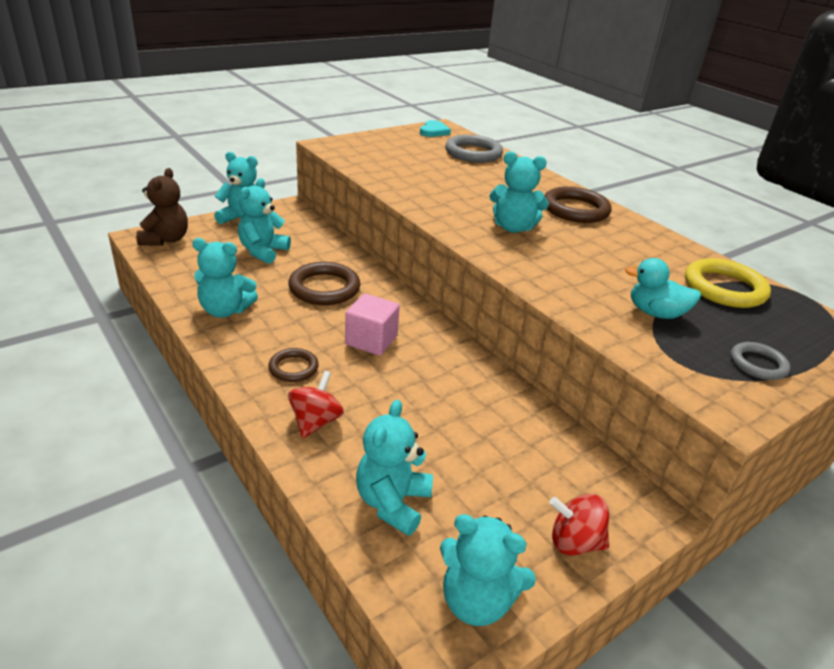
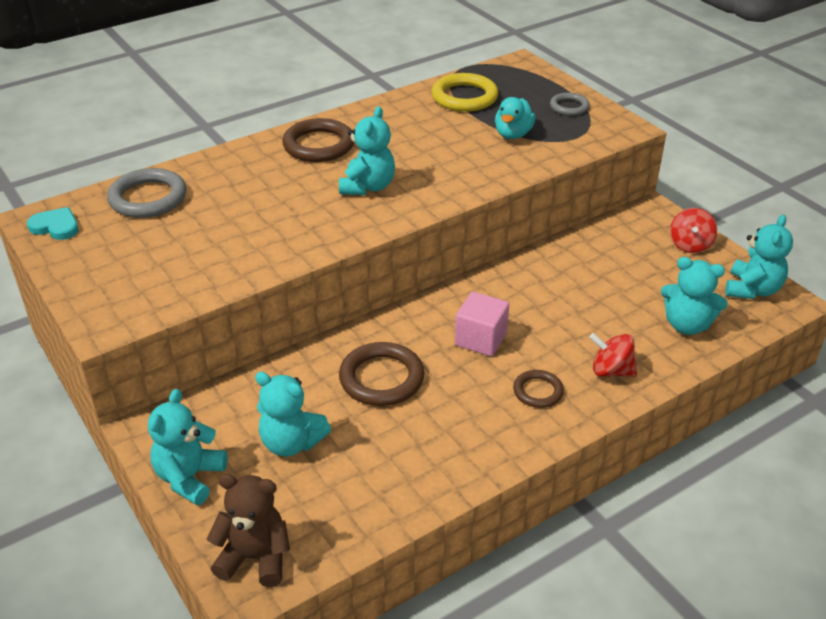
camera: 85 degrees left, 5 degrees up
turquoise teddy bear [192,238,258,318] -> none

